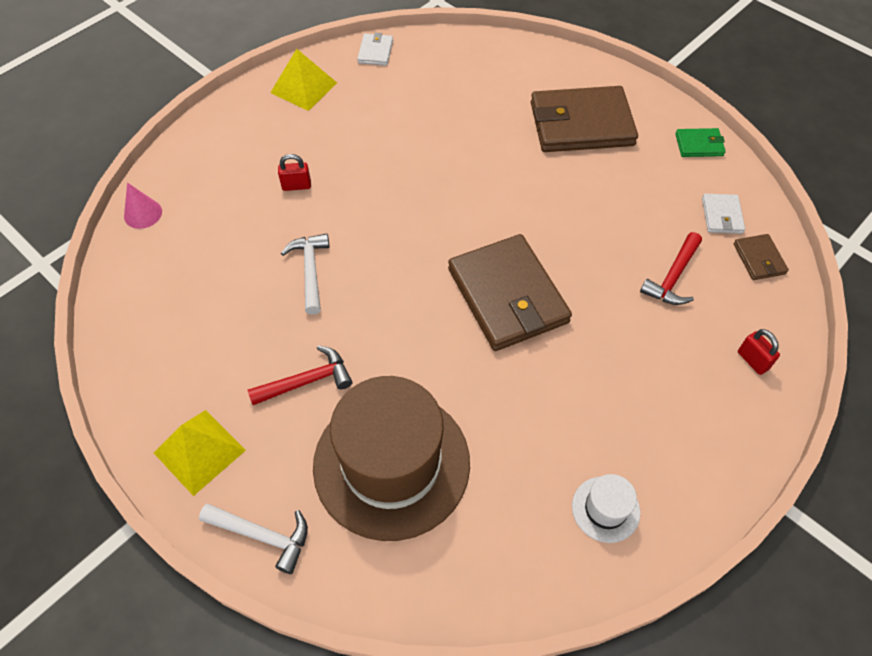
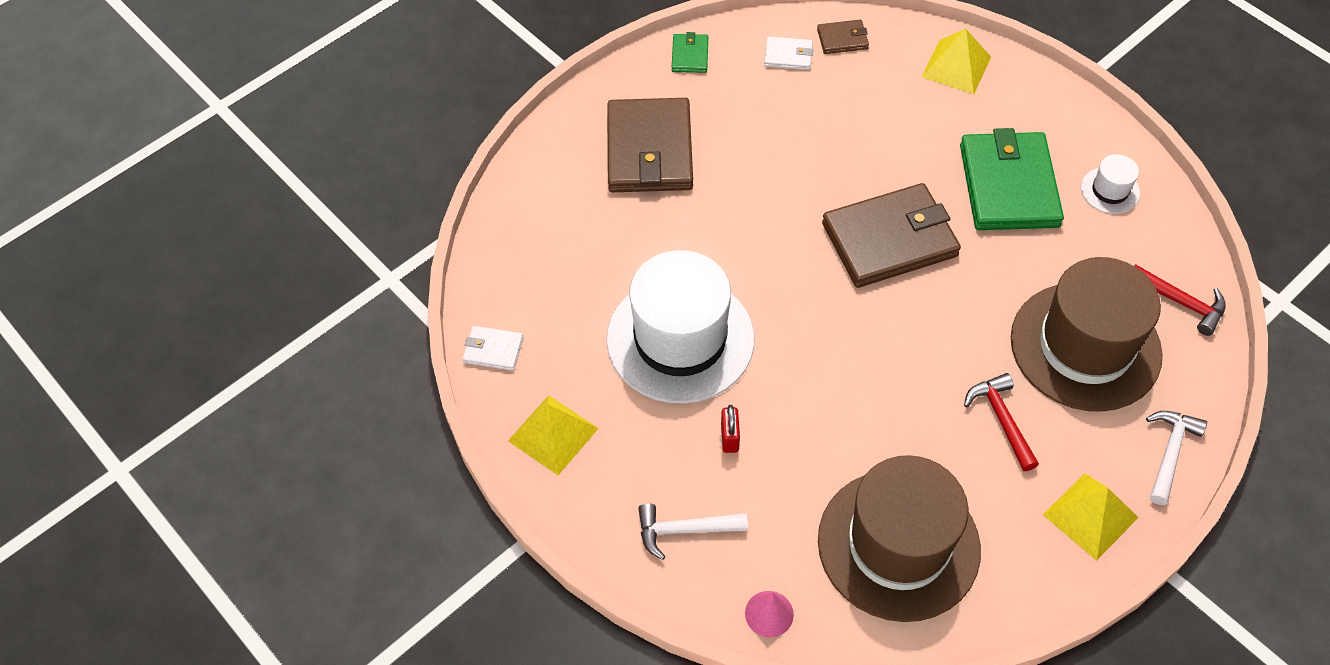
camera: 85 degrees left, 0 degrees up
white hammer [281,233,329,315] -> white hammer moved to [638,503,748,560]
red hammer [640,232,702,305] -> red hammer moved to [1134,264,1226,336]
red padlock [738,329,780,375] -> yellow pyramid [922,29,991,94]
none -> white hat [607,250,754,404]
none -> brown hat [818,455,981,622]
none -> green wallet [960,128,1064,230]

